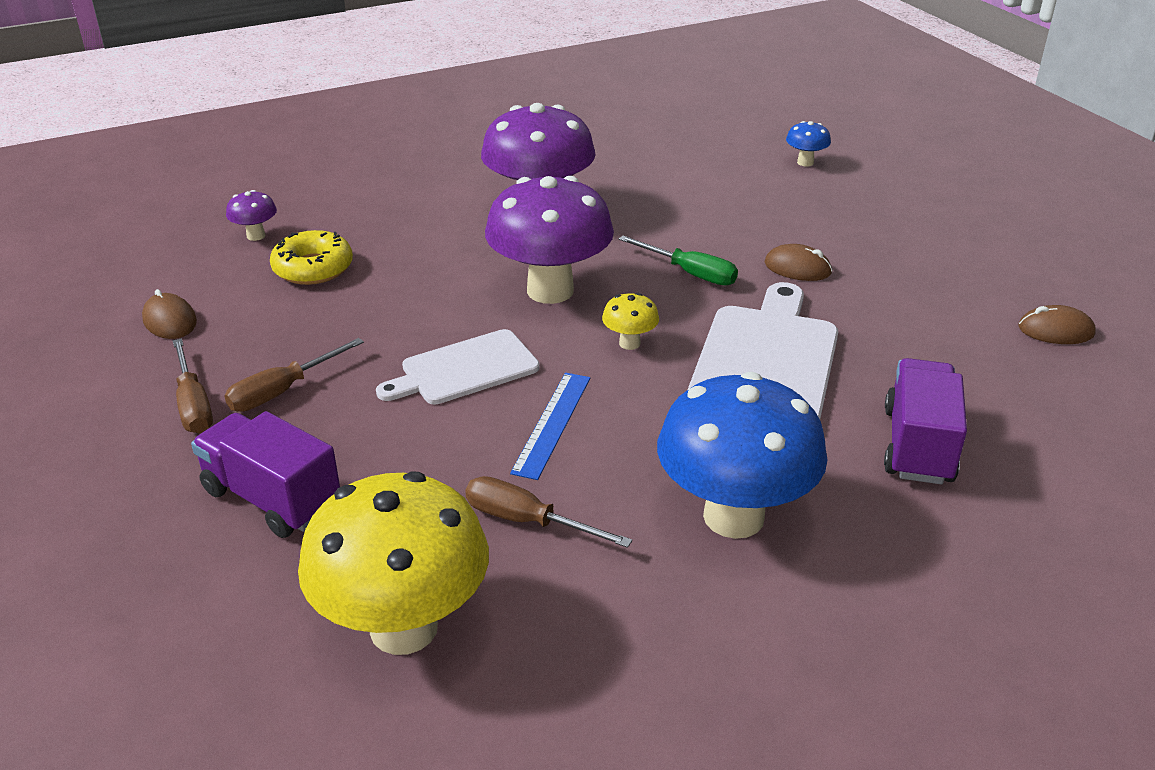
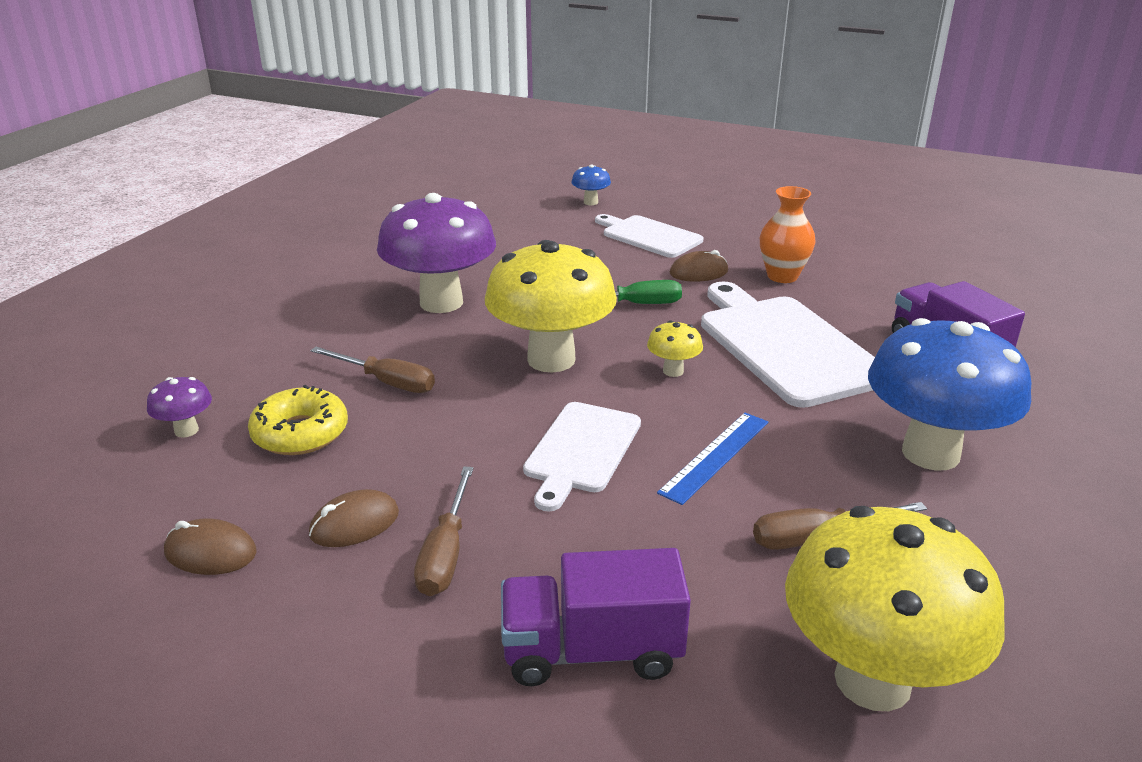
camera: 40 degrees left, 5 degrees down
brown screwdriver [173,338,213,433] -> brown screwdriver moved to [311,347,435,393]
purple mushroom [485,176,614,304] -> yellow mushroom [485,240,617,373]
blue ruler [510,373,590,480] -> blue ruler turned 60 degrees clockwise [657,413,768,505]
brown mouse [1019,305,1096,344] -> brown mouse moved to [309,489,399,547]
none -> white cutting board [595,214,703,258]
none -> orange vase [760,186,815,283]

